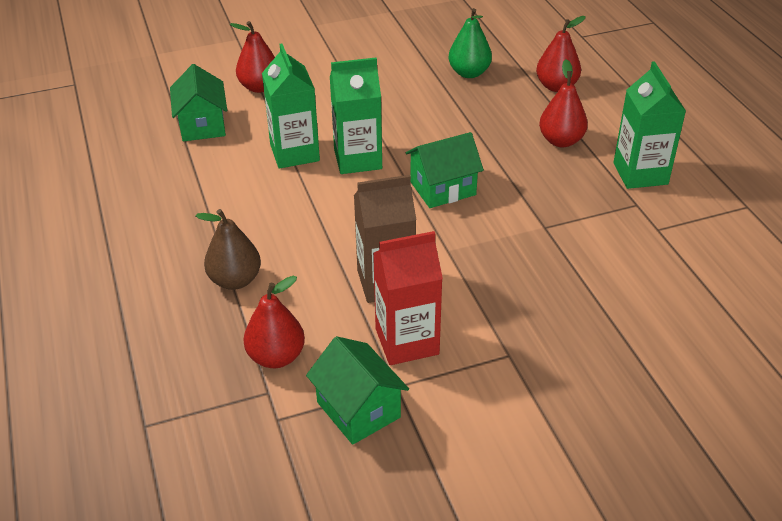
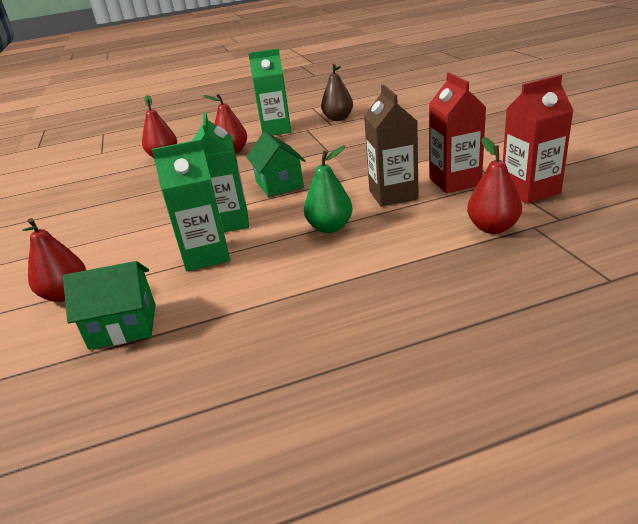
camera: 85 degrees left, 10 degrees down
brown pear [195,209,261,290] -> brown pear moved to [321,64,353,121]
green house [306,336,409,445] -> red carton [503,75,574,204]
green pear [448,8,492,78] -> green pear moved to [304,145,353,233]

